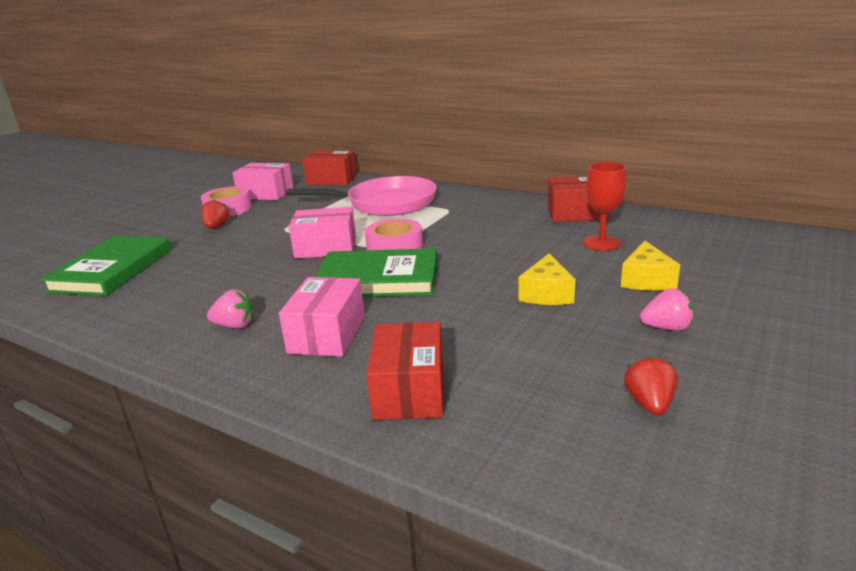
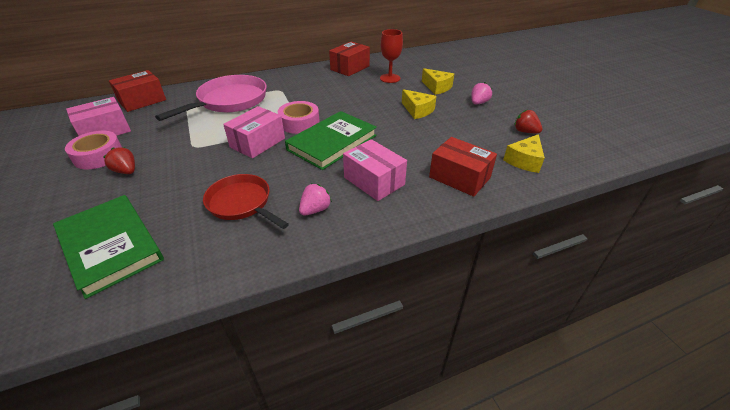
camera: 55 degrees left, 15 degrees up
none -> red pan [203,174,289,229]
none -> yellow cheese [503,134,545,173]

